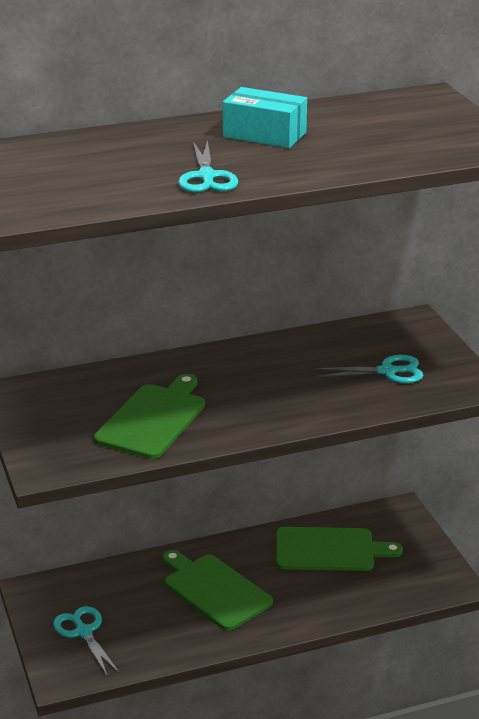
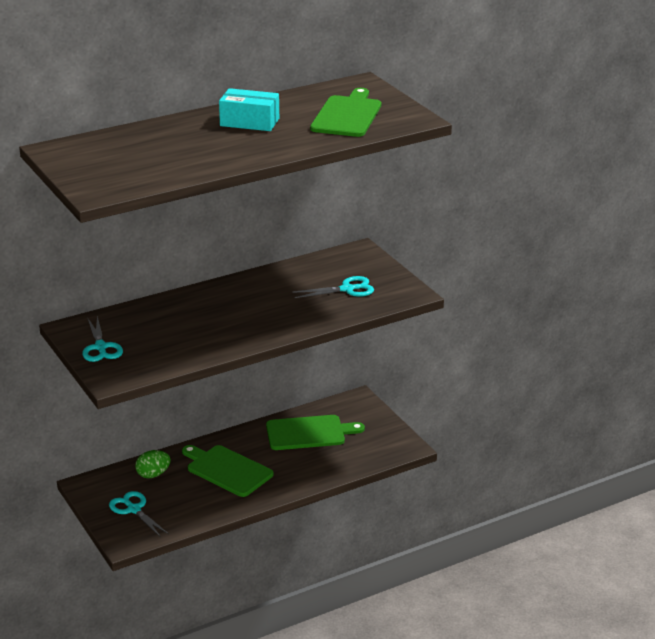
camera: 10 degrees left, 0 degrees up
green cutting board [94,374,205,459] -> green cutting board moved to [310,88,381,137]
turquoise scissors [178,139,238,192] -> turquoise scissors moved to [82,316,123,362]
none -> green egg [135,450,171,478]

